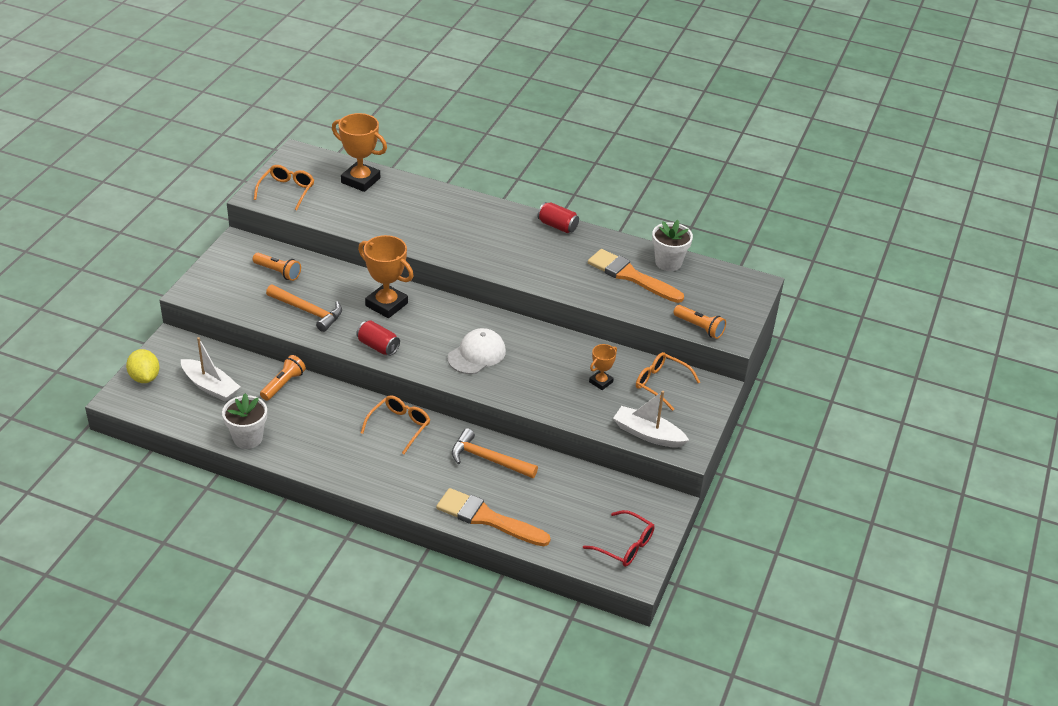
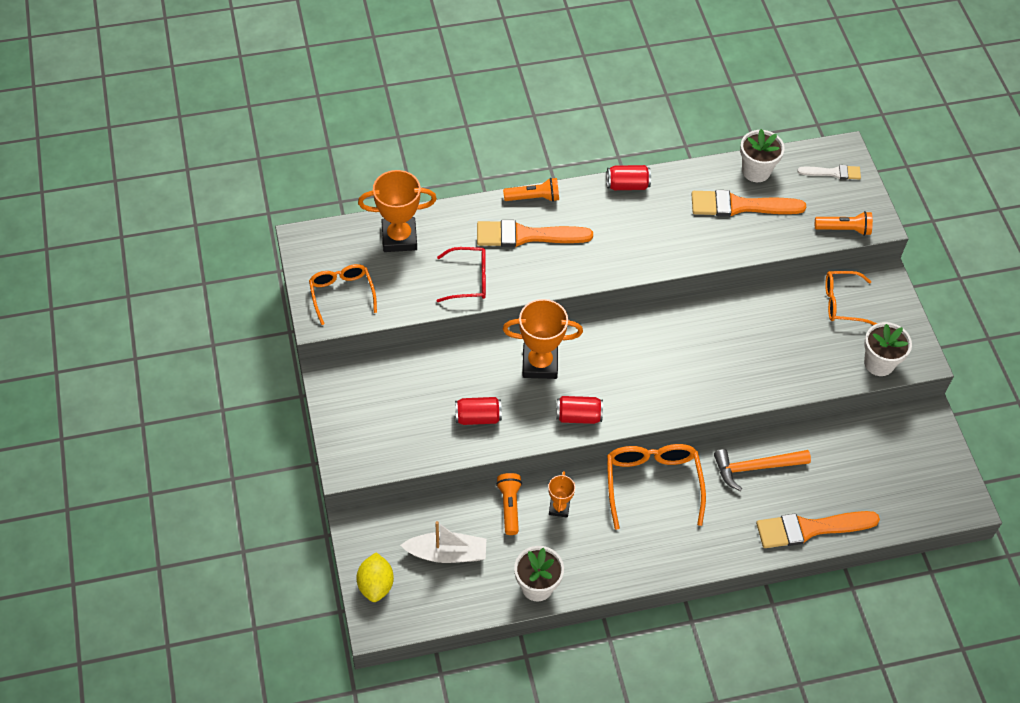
camera: 35 degrees left, 15 degrees up
yellow lemon [126,349,160,383] -> yellow lemon turned 60 degrees clockwise [357,552,394,602]
orange flashlight [253,253,301,281] -> orange flashlight moved to [503,178,559,202]
orange hammer [266,284,342,332] -> red can [455,397,502,425]
orange glasses [361,395,430,454] -> orange glasses [607,444,706,530], size x1.51
white cap [447,328,506,374] -> none
red glasses [583,510,655,567] -> red glasses moved to [437,247,486,302]
orange trophy [589,344,617,390] -> orange trophy moved to [548,471,575,518]
white boat [613,391,689,448] -> white flower pot [864,322,912,376]
none -> orange brush [477,220,593,247]
none -> white brush [797,165,861,180]

